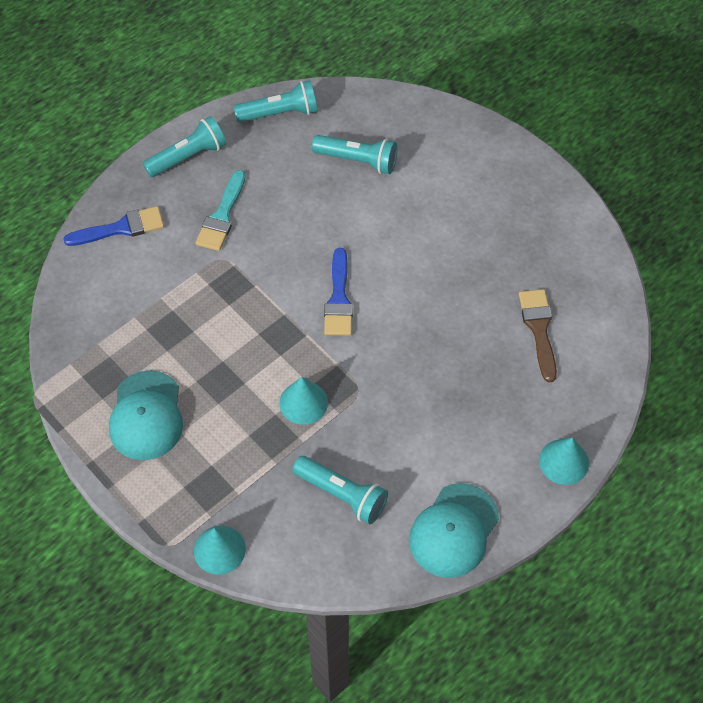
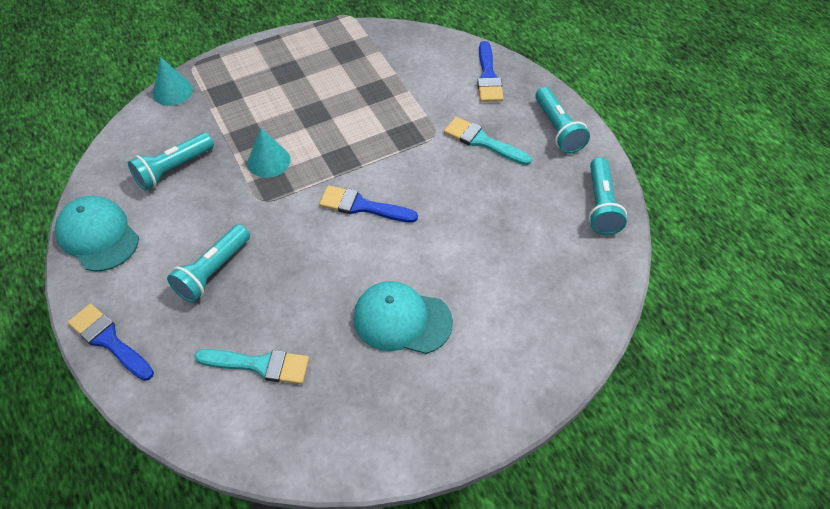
camera: 105 degrees right, 5 degrees down
turquoise cap [109,370,183,460] -> turquoise cap moved to [353,281,453,354]
turquoise flashlight [312,135,397,174] -> turquoise flashlight moved to [167,224,250,303]
brown brush [519,289,557,382] -> turquoise brush [194,349,309,384]
turquoise cone [539,437,589,485] -> blue brush [68,304,154,381]

